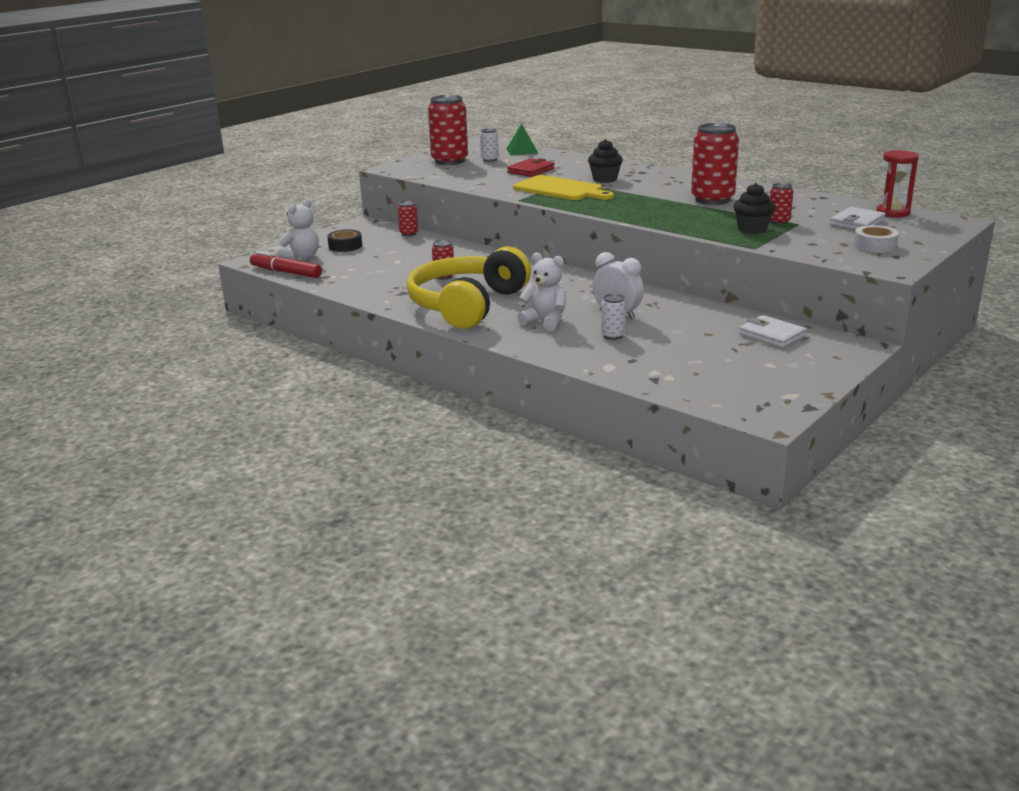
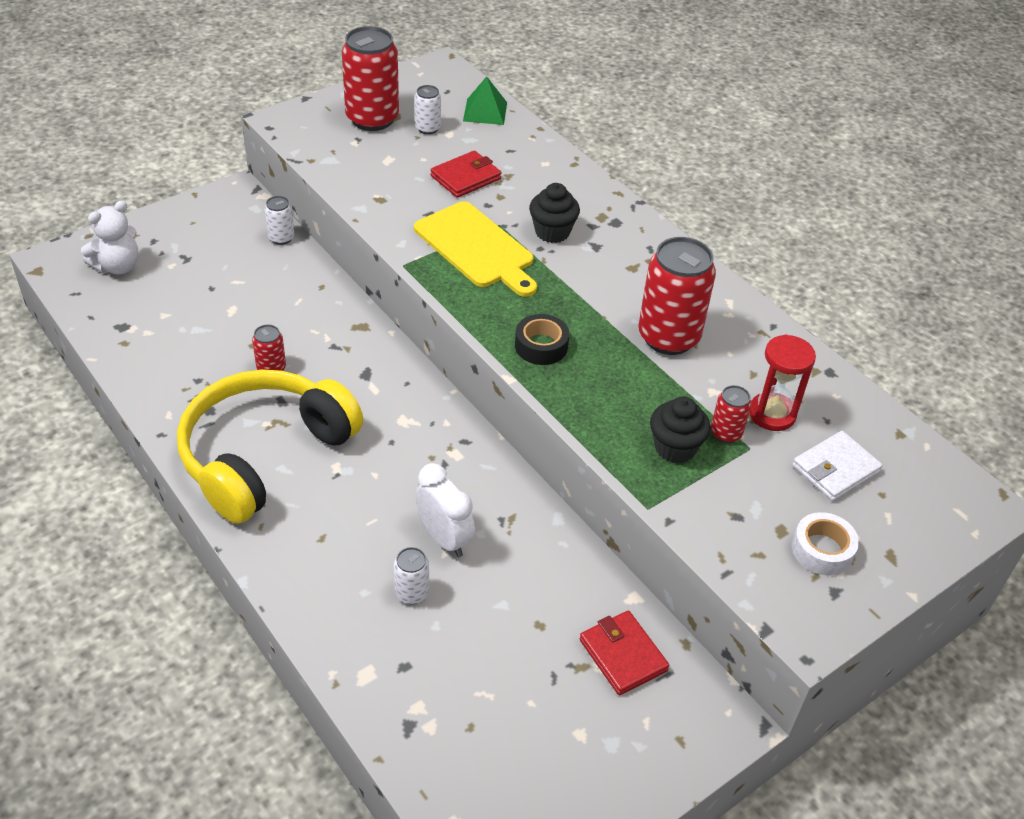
camera: 10 degrees right, 20 degrees up
red marker [250,251,322,278] -> none
black tape [327,229,362,252] -> black tape moved to [515,314,569,365]
red can [398,201,418,236] -> white can [265,196,294,245]
white teddy bear [517,252,566,331] -> none
white wallet [739,315,807,348] -> red wallet [580,611,669,695]
red hourglass [876,150,919,218] -> red hourglass moved to [749,334,816,431]

